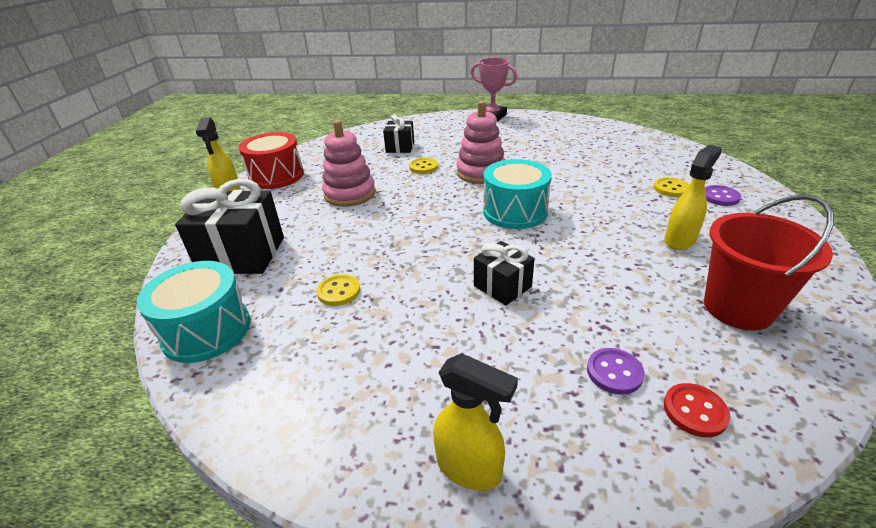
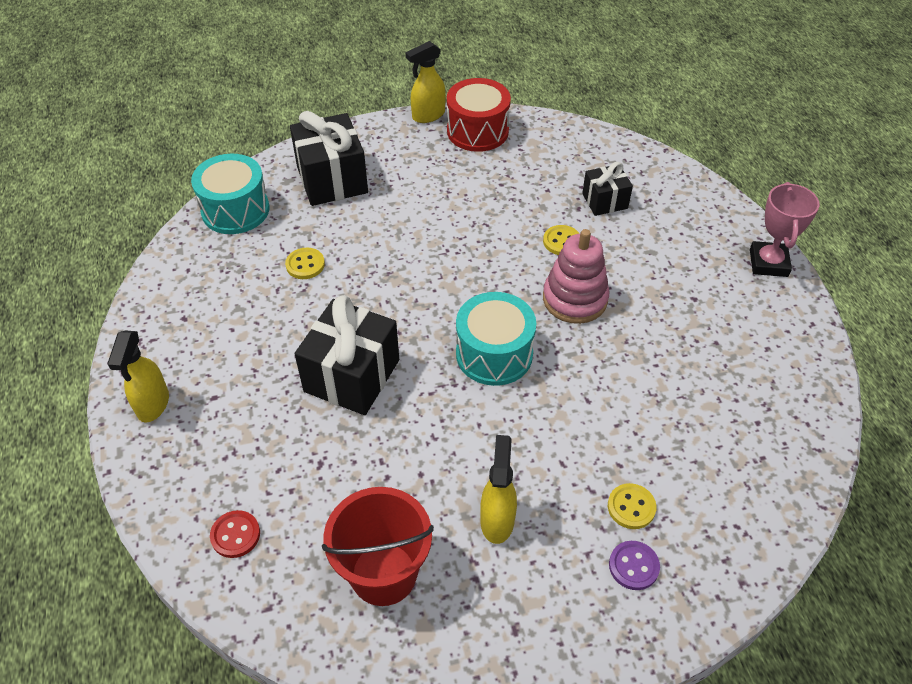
camera: 65 degrees right, 15 degrees up
pink stacking toy [322,120,376,207] -> none
black gift [474,241,535,305] -> black gift [295,295,399,415], size x1.77
purple button [587,348,645,395] -> none
yellow spray bottle [664,145,722,250] -> yellow spray bottle turned 105 degrees counterclockwise [480,435,517,544]

